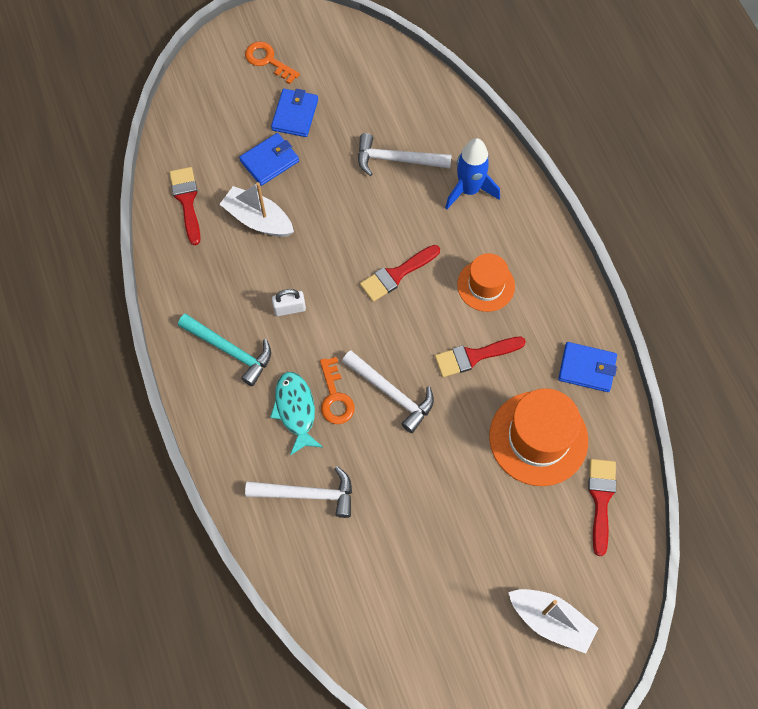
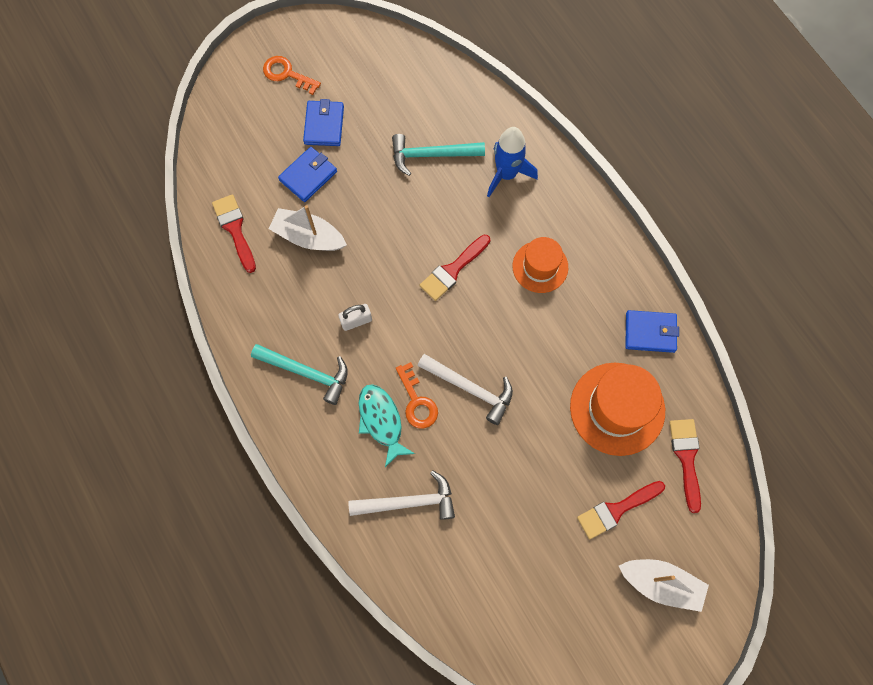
camera: 10 degrees left, 5 degrees up
white hammer [358,133,452,176] -> turquoise hammer [392,134,485,176]
red brush [435,337,526,377] -> red brush moved to [577,481,665,539]

